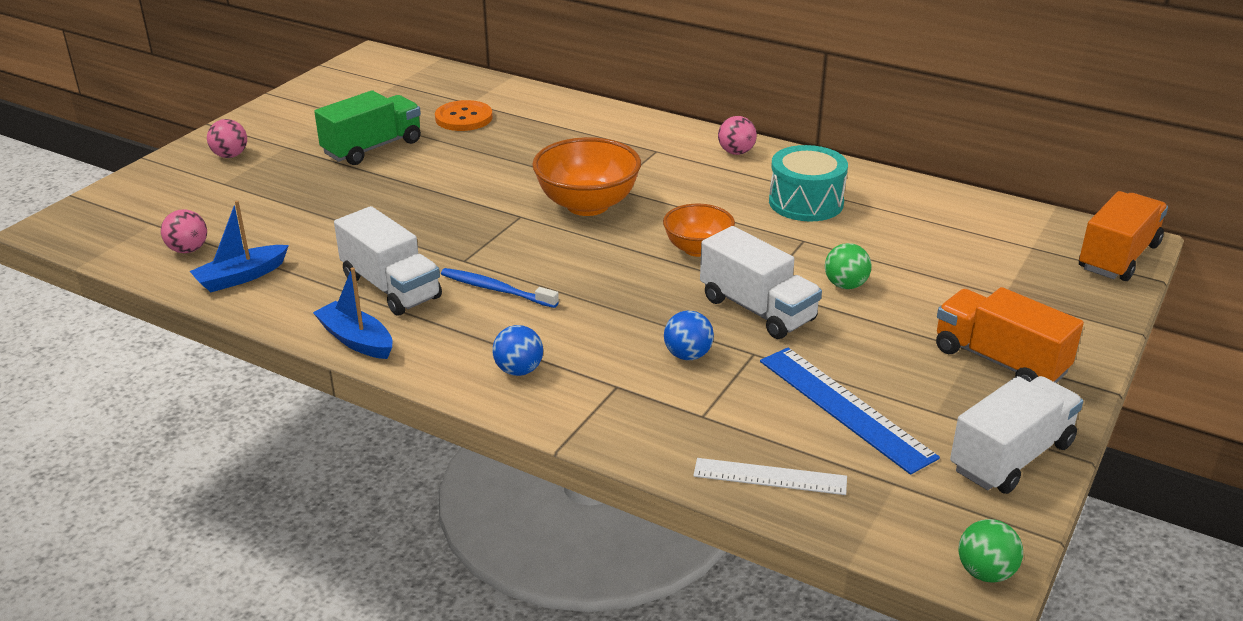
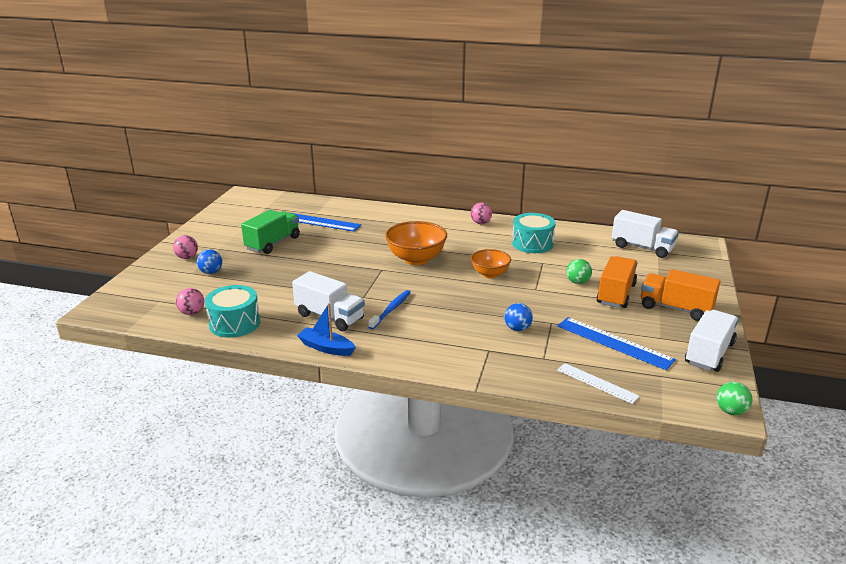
camera: 15 degrees left, 5 degrees down
blue boat [190,200,289,292] -> turquoise drum [205,285,260,338]
orange button [435,100,493,131] -> blue ruler [288,212,361,232]
blue toothbrush [441,268,559,308] -> blue toothbrush turned 105 degrees clockwise [368,290,411,329]
blue ball [492,325,543,376] -> blue ball moved to [197,249,222,274]
white ruler [693,458,847,495] -> white ruler turned 45 degrees clockwise [557,363,640,404]
white truck [700,226,822,339] -> white truck moved to [612,210,679,258]
orange truck [1079,191,1168,281] -> orange truck moved to [597,256,637,308]

